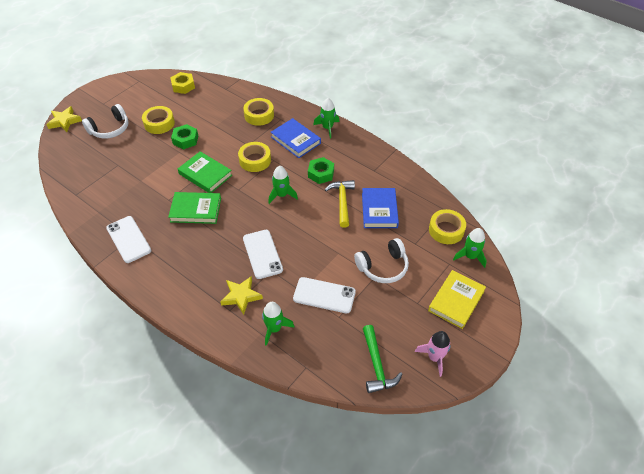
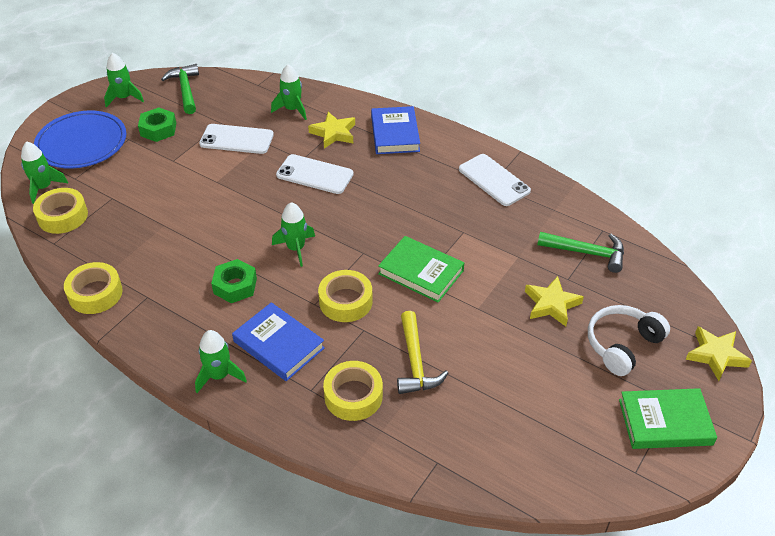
camera: 175 degrees right, 5 degrees down
yellow tape [142,106,175,134] -> yellow tape moved to [64,262,123,314]
green book [168,192,221,224] -> green book moved to [619,388,717,449]
yellow nut [170,72,195,94] -> none
green nut [171,124,198,150] -> green nut moved to [138,107,176,142]
white phone [243,230,283,279] -> white phone turned 45 degrees counterclockwise [276,154,354,194]
yellow hammer [325,180,355,228] -> yellow hammer moved to [397,311,448,394]
white headphones [354,238,409,283] -> none
blue book [362,188,399,228] -> blue book moved to [371,106,420,154]
pink rocket [415,331,450,377] -> green rocket [104,53,144,108]
yellow book [428,270,486,329] -> blue plate [34,111,126,169]
none -> yellow star [525,276,584,326]
none -> green hammer [537,232,624,273]

